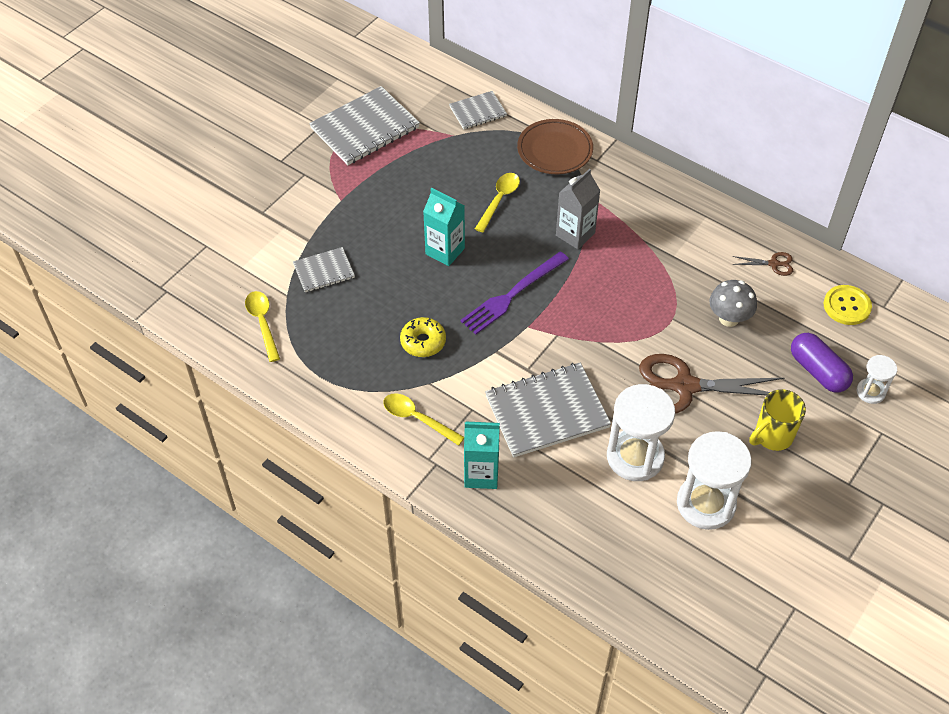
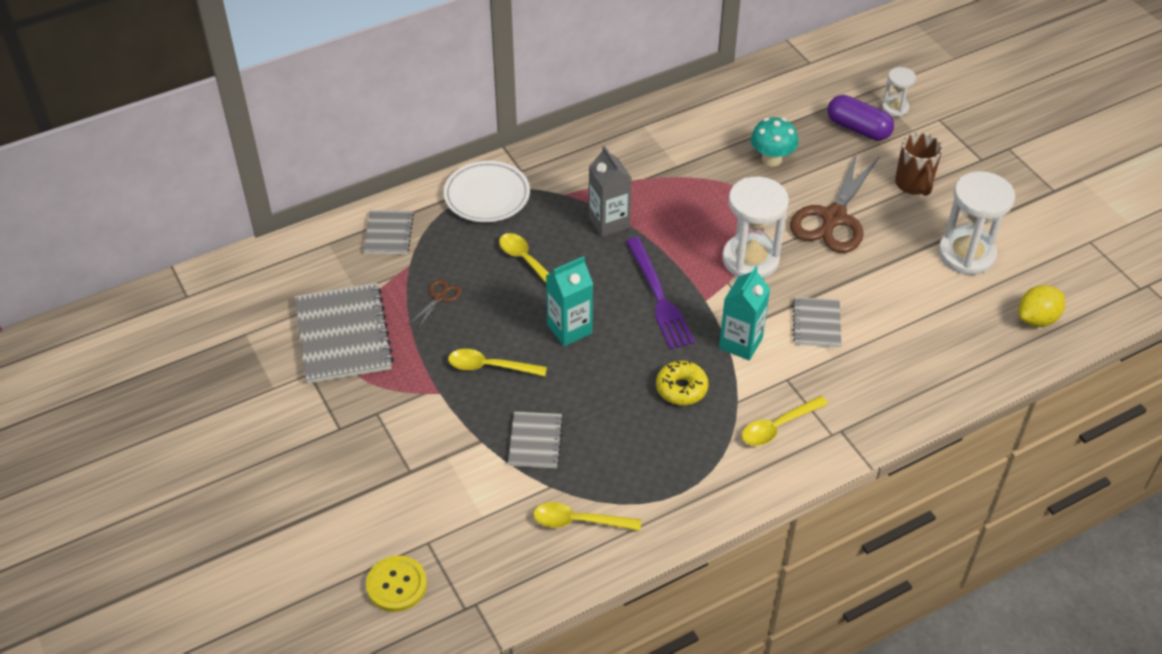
camera: 65 degrees left, 5 degrees down
turquoise carton [464,422,500,489] -> turquoise carton moved to [719,266,770,360]
grey notebook [485,363,611,458] -> grey notebook [793,297,841,348], size x0.55
brown plate [517,119,593,174] -> white plate [443,161,530,222]
white hourglass [607,384,675,481] -> white hourglass moved to [722,177,789,279]
grey mushroom [709,280,757,327] -> turquoise mushroom [751,117,798,166]
brown scissors [733,252,793,276] -> brown scissors moved to [409,279,462,329]
yellow mug [749,389,806,451] -> brown mug [895,133,943,196]
purple capsule [791,333,853,393] -> purple capsule turned 45 degrees clockwise [827,95,894,141]
yellow button [824,285,872,325] -> yellow button moved to [366,556,427,612]
none -> yellow spoon [448,349,547,376]
none -> yellow lemon [1018,285,1065,327]

